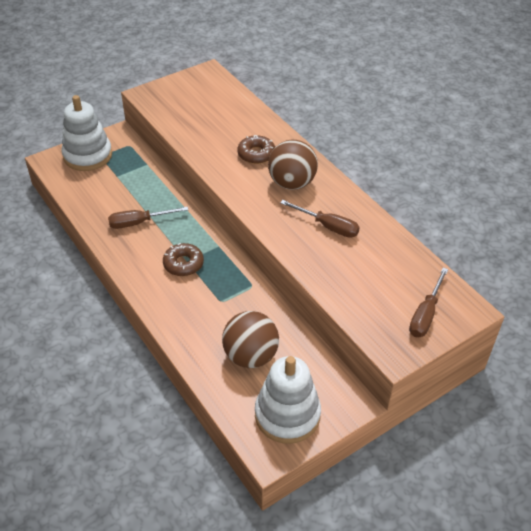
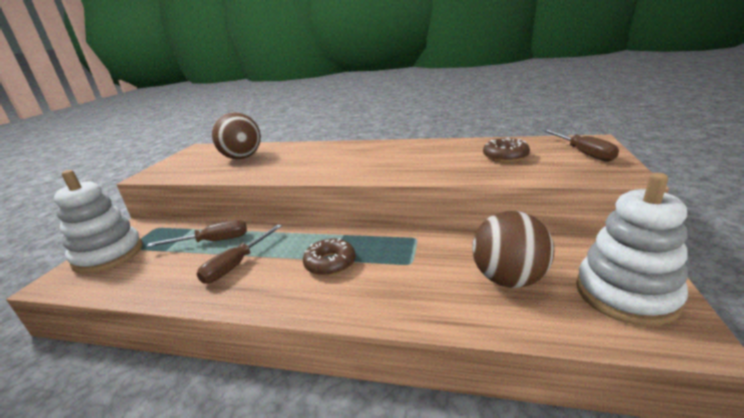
camera: 40 degrees left, 20 degrees down
brown donut [237,135,275,164] -> brown donut moved to [483,137,530,163]
brown ball [268,140,318,190] -> brown ball moved to [212,112,261,159]
brown screwdriver [280,200,360,238] -> brown screwdriver moved to [147,220,247,247]

